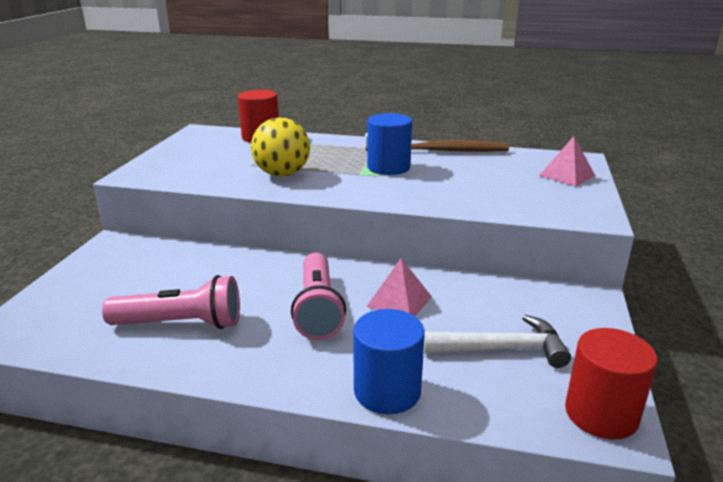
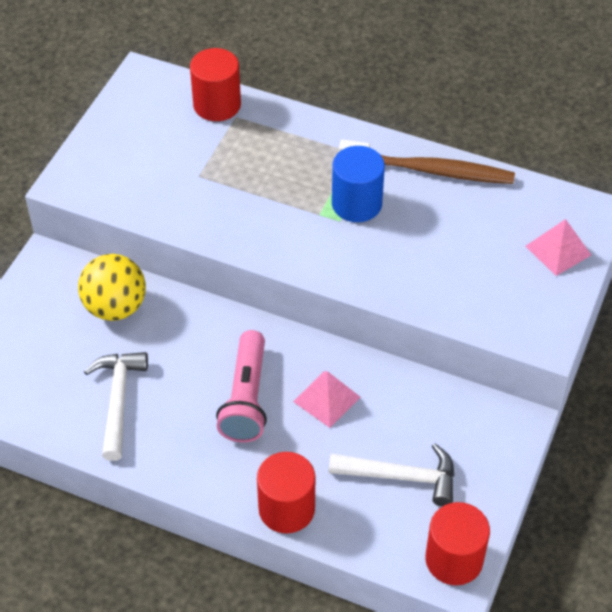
camera: 10 degrees right, 25 degrees up
pink flashlight [102,275,240,329] -> white hammer [84,352,148,461]
yellow ball [251,117,310,177] -> yellow ball moved to [78,254,146,321]
blue cylinder [353,309,425,414] -> red cylinder [257,452,315,533]

